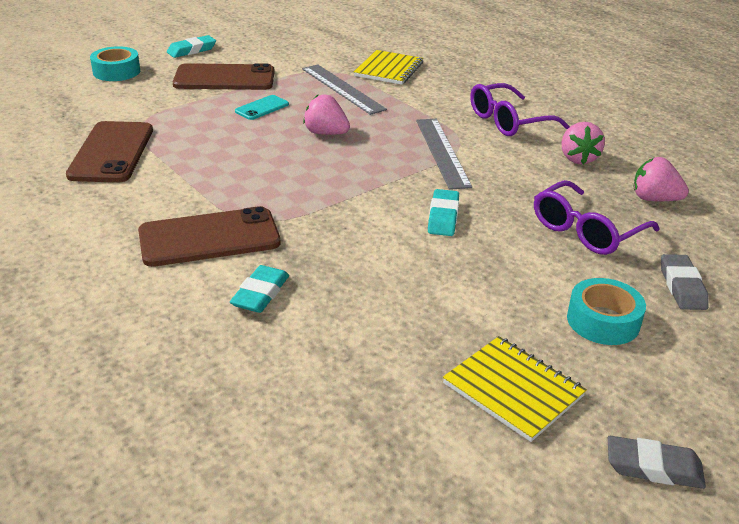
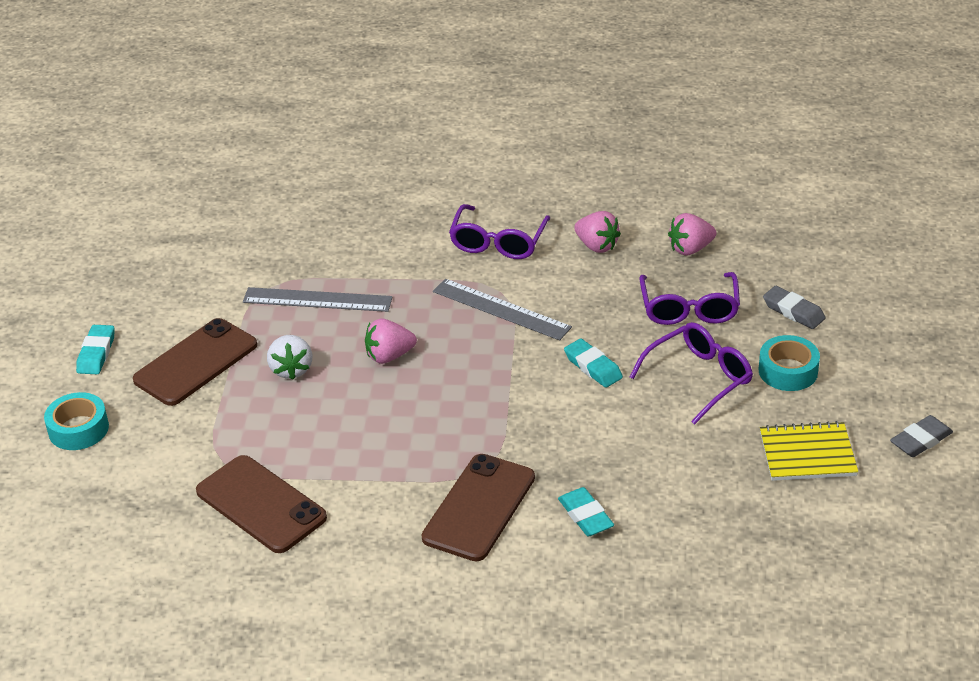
camera: 45 degrees left, 5 degrees up
turquoise phone [235,95,289,120] -> white strawberry [267,335,312,380]
yellow notebook [354,50,423,85] -> none
none -> purple glasses [630,322,753,425]

